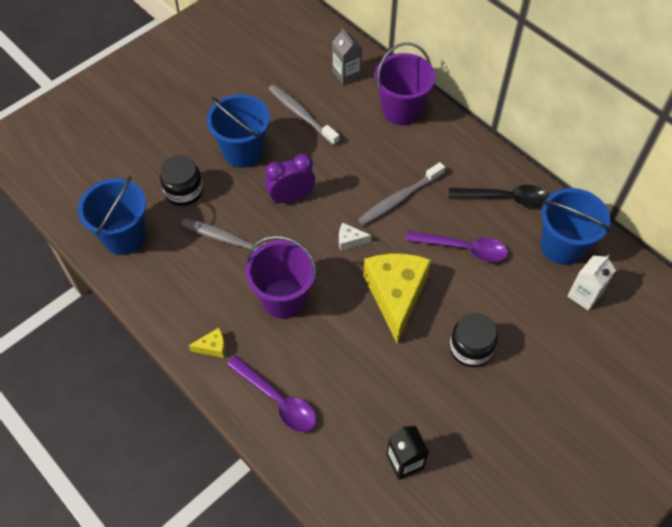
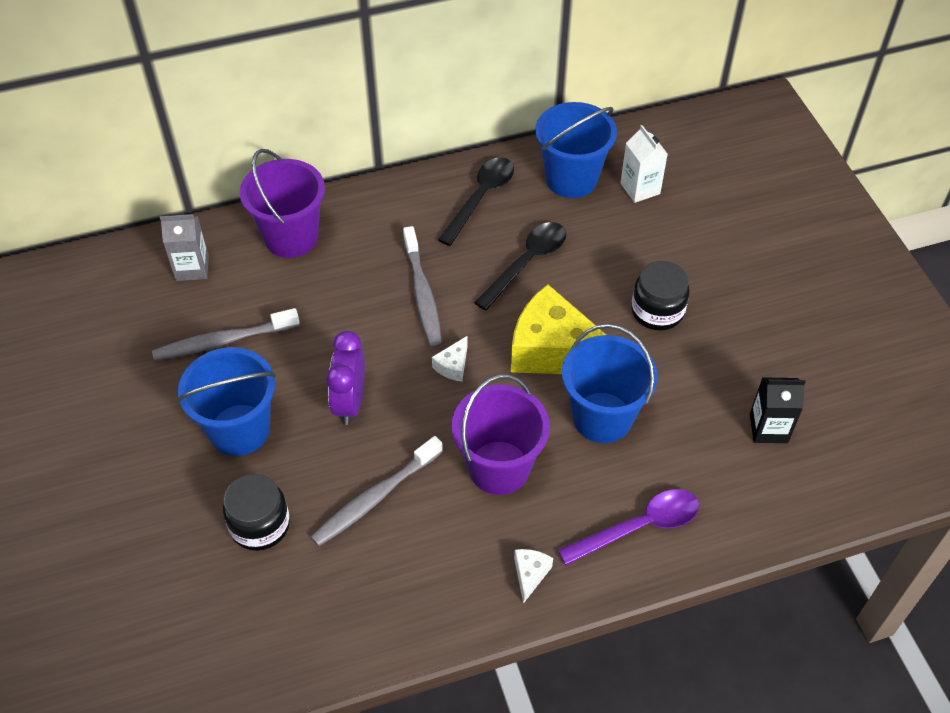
camera: 65 degrees left, 5 degrees down
blue bucket [78,176,146,255] -> blue bucket moved to [562,324,657,443]
yellow cheese [188,328,225,358] -> white cheese [514,549,553,604]
purple spoon [405,231,508,262] -> black spoon [474,222,566,311]

